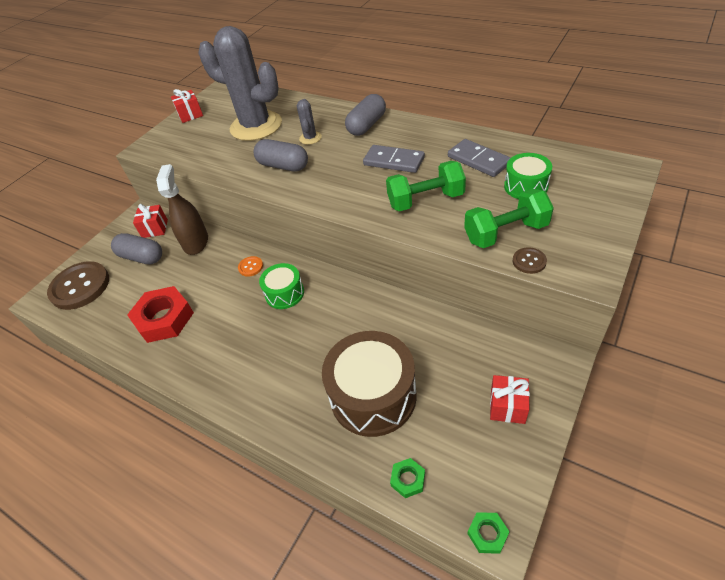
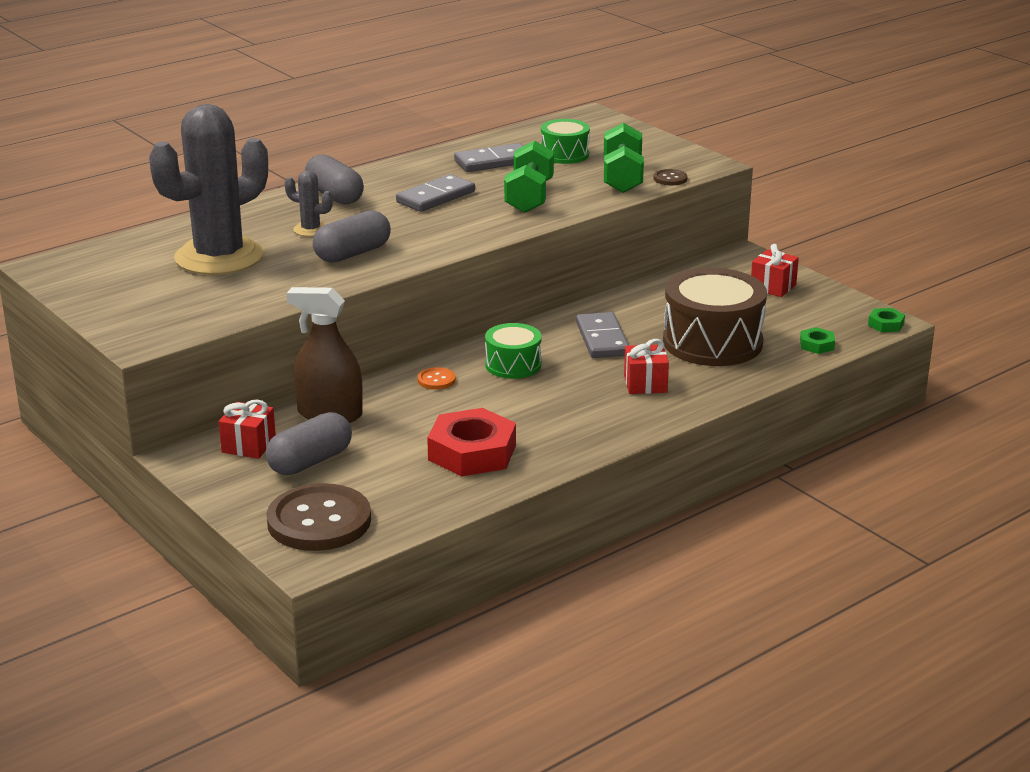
camera: 75 degrees left, 20 degrees down
red gift [171,89,203,123] -> red gift moved to [624,339,669,394]
none -> grey domino [576,312,629,358]

